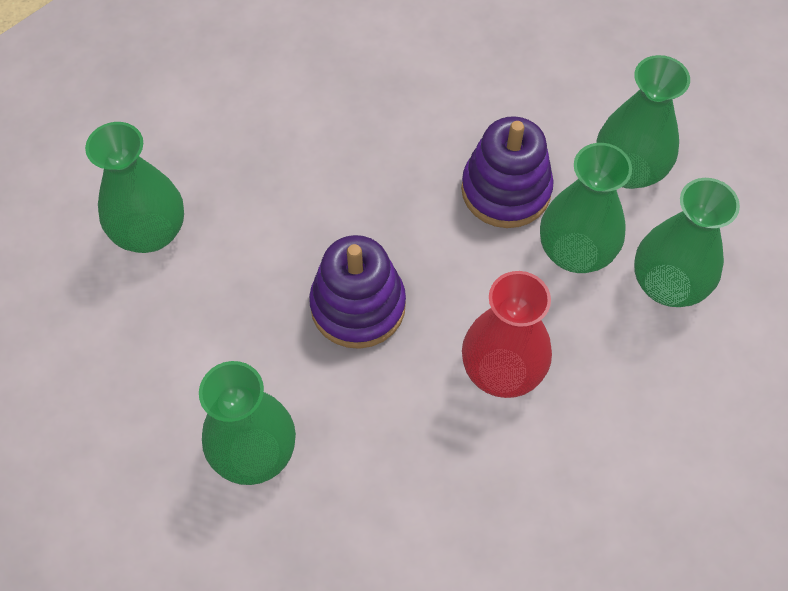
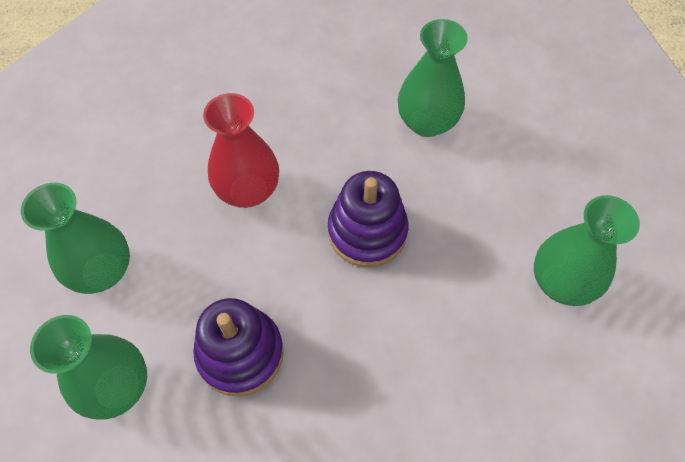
camera: 175 degrees right, 0 degrees up
green vase [540,143,632,273] -> none

